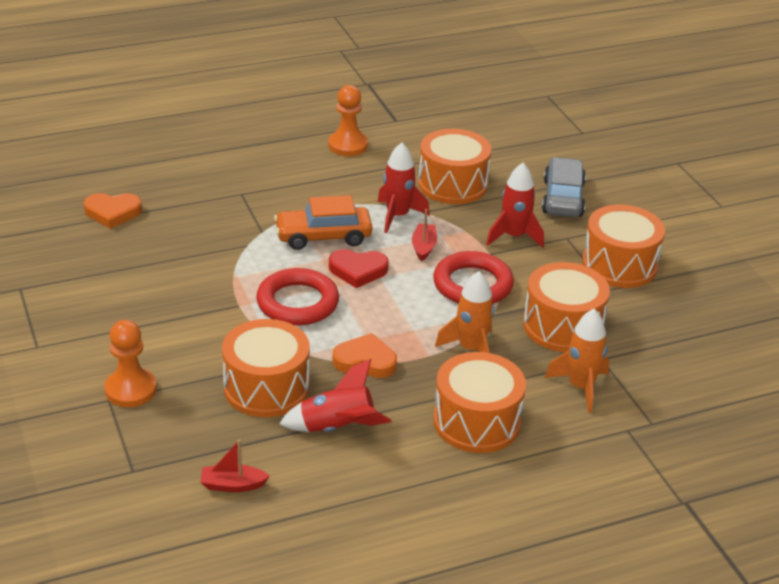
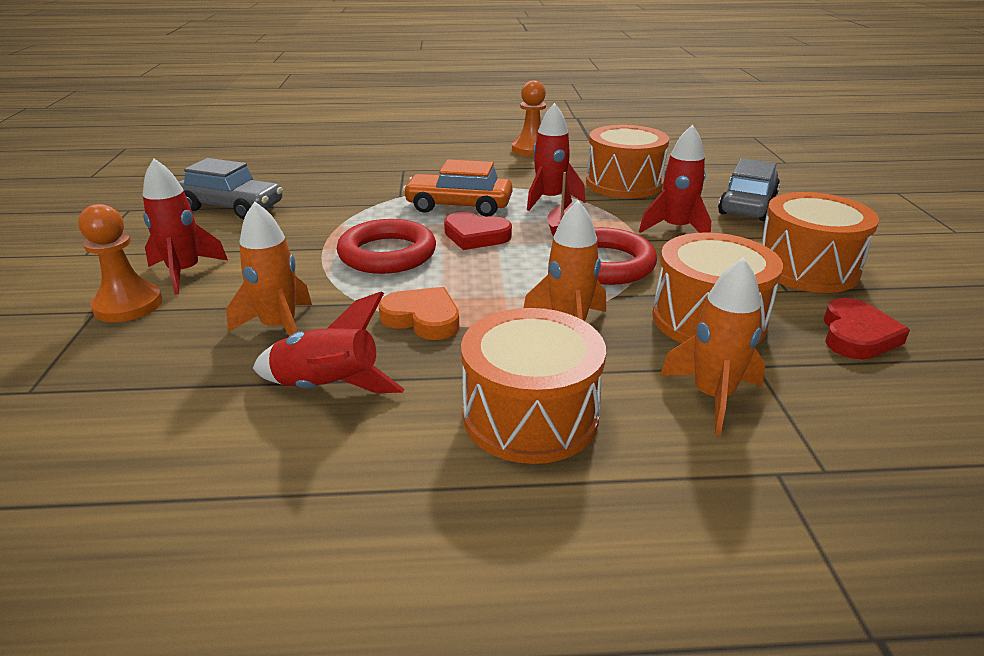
camera: 20 degrees right, 5 degrees down
orange heart [84,193,142,228] -> none
red boat [201,439,270,492] -> none
orange drum [222,319,310,417] -> orange rocket [226,202,312,336]
none -> red rocket [143,159,228,294]
none -> grey car [178,158,283,219]
none -> red heart [824,298,910,359]

